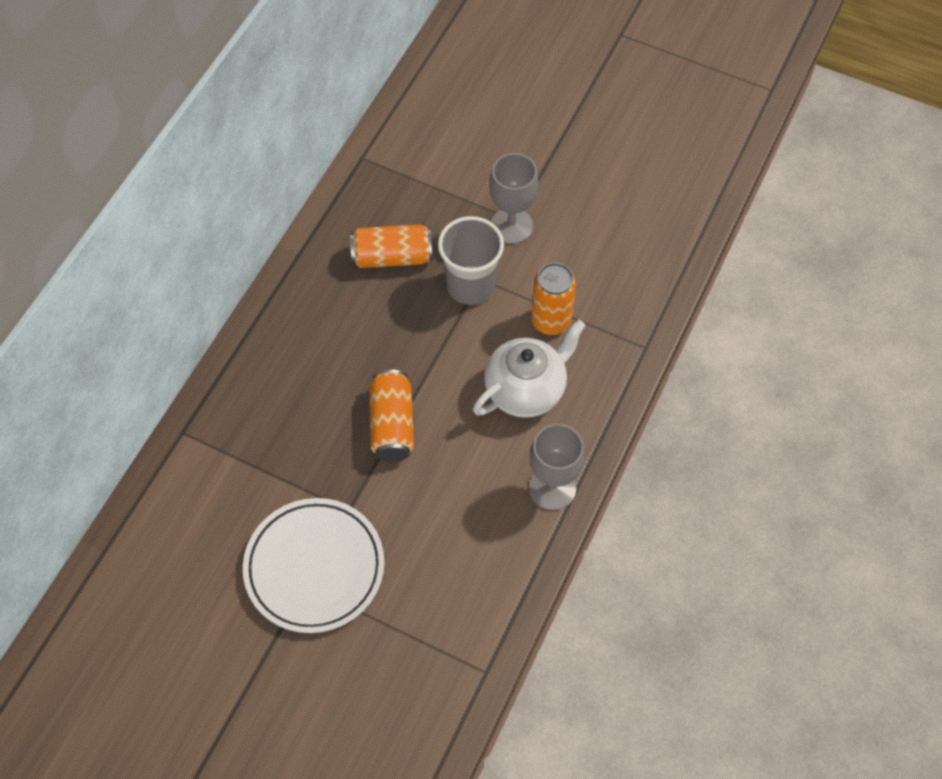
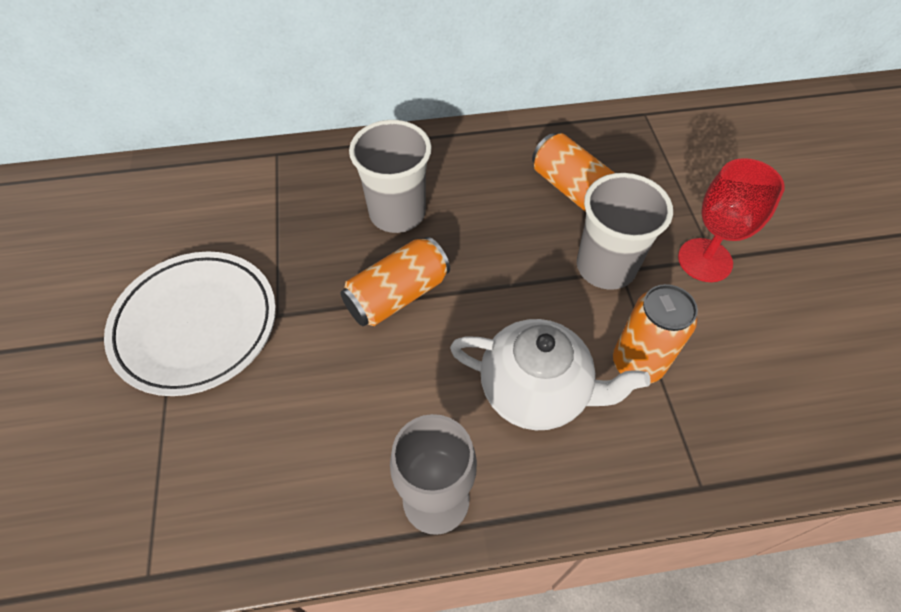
camera: 55 degrees right, 5 degrees down
grey goblet [489,153,538,244] -> red goblet [678,158,785,282]
none -> grey cup [349,120,432,233]

